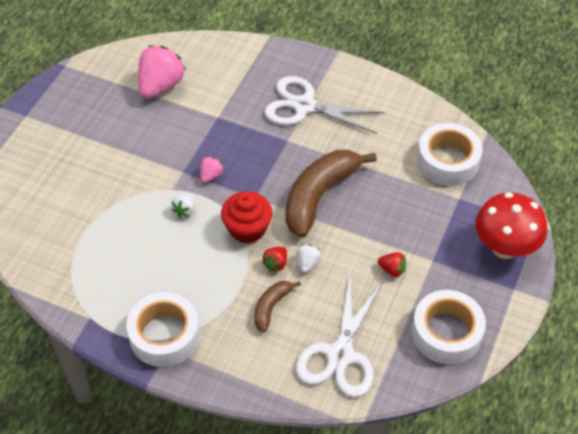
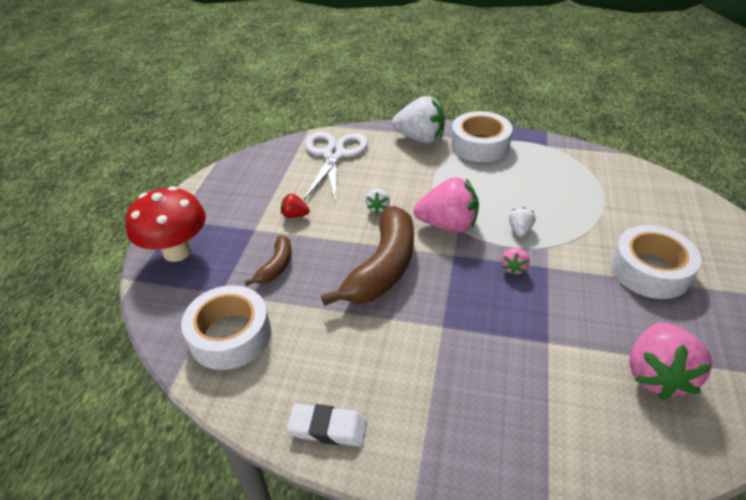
camera: 170 degrees right, 10 degrees down
red cupcake [221,191,272,244] -> pink strawberry [414,177,479,233]
brown banana [254,281,301,332] -> brown banana moved to [244,235,292,286]
red strawberry [262,247,287,272] -> none
white scissors [264,76,385,134] -> none
white tape [412,290,486,364] -> white tape moved to [611,225,701,299]
none -> white eraser [287,403,367,447]
none -> white strawberry [392,96,445,143]

